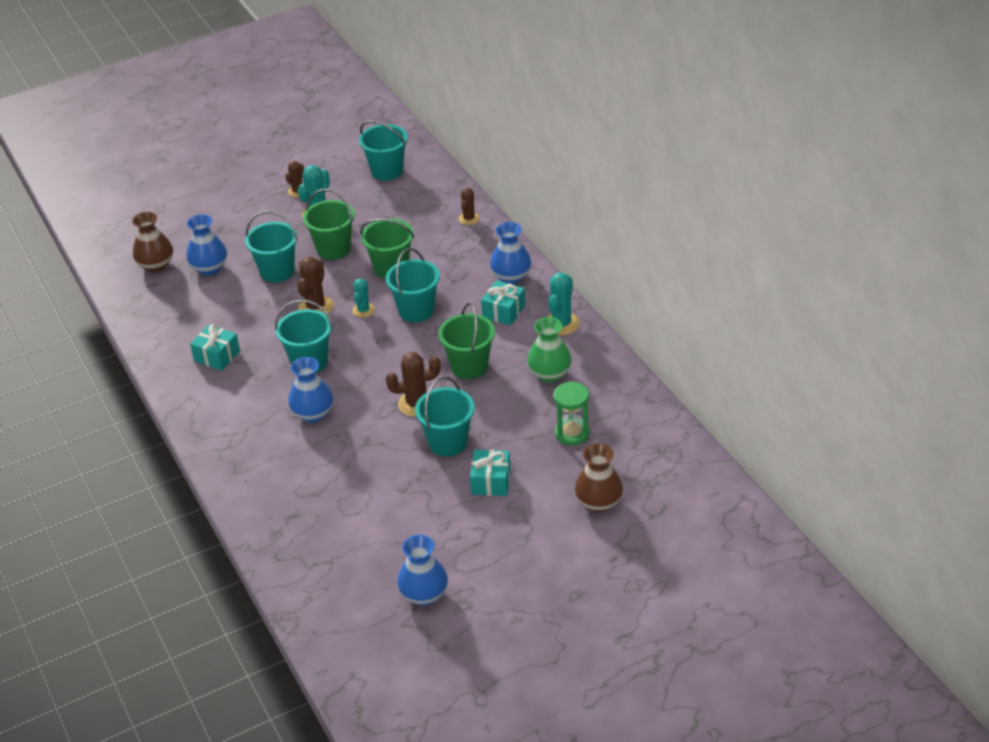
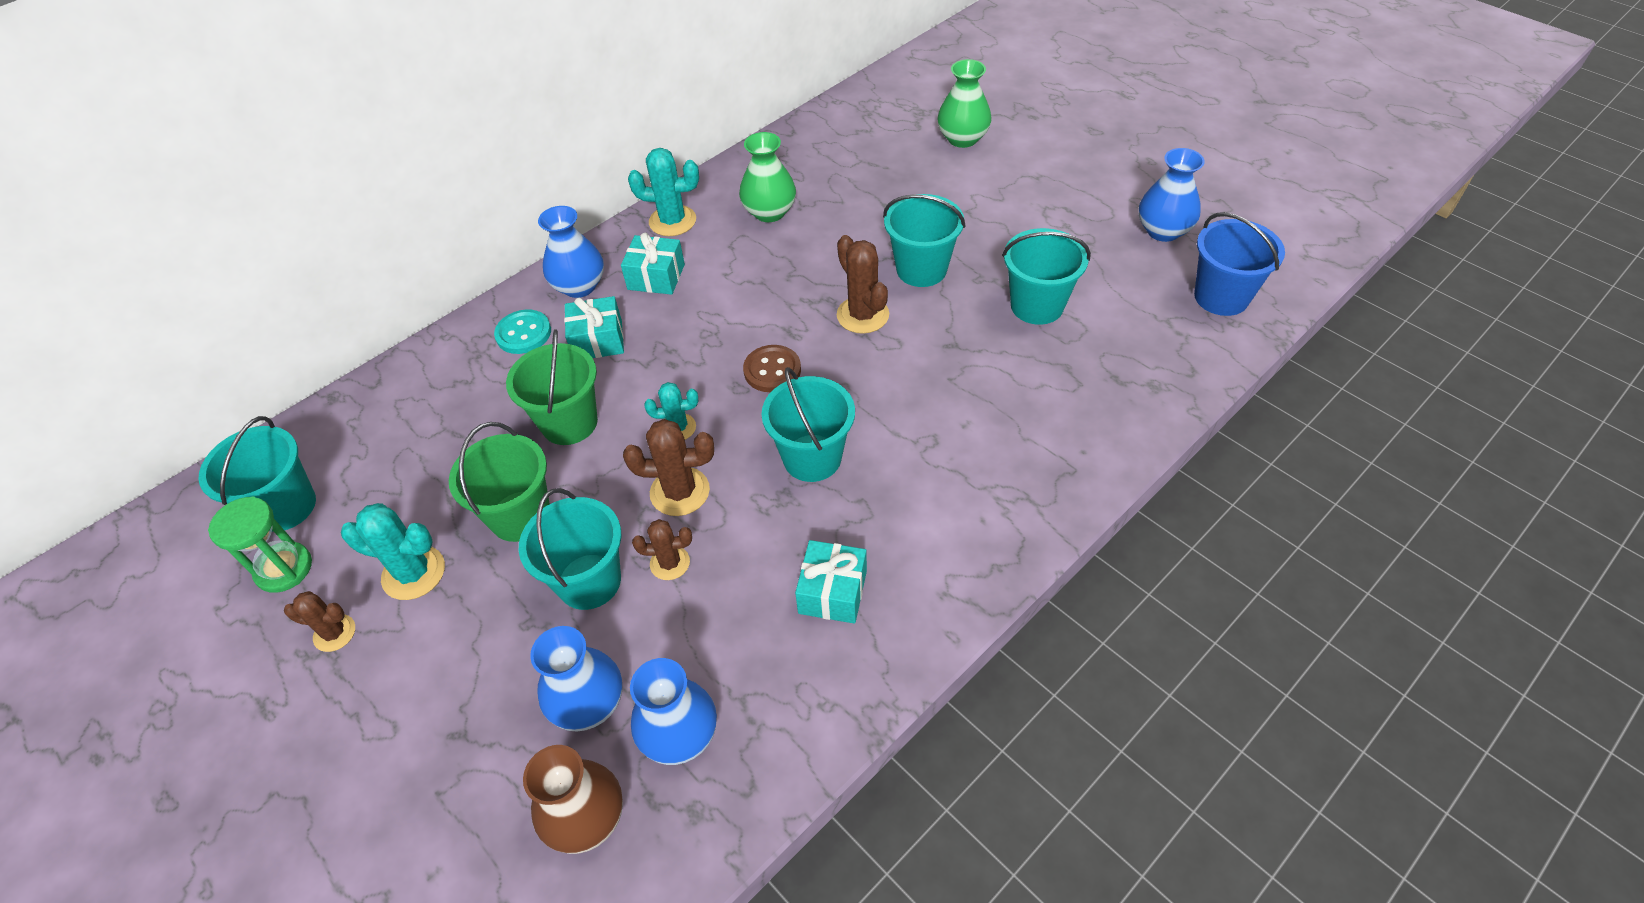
camera: 105 degrees left, 10 degrees up
blue vase [288,357,333,423] -> blue vase moved to [630,658,717,765]
turquoise bucket [386,248,440,322] -> turquoise bucket moved to [1002,228,1091,325]
green bucket [438,303,495,379] -> none
brown cactus [459,188,480,225] -> brown cactus moved to [632,519,692,580]
turquoise gift [470,450,511,496] -> turquoise gift moved to [564,296,624,358]
green hourglass [554,381,589,445] -> green hourglass moved to [208,497,312,593]
brown vase [575,443,623,513] -> green vase [937,59,991,148]
none -> turquoise button [494,310,551,354]
none -> brown button [743,345,801,392]
none -> blue bucket [1194,212,1285,316]

